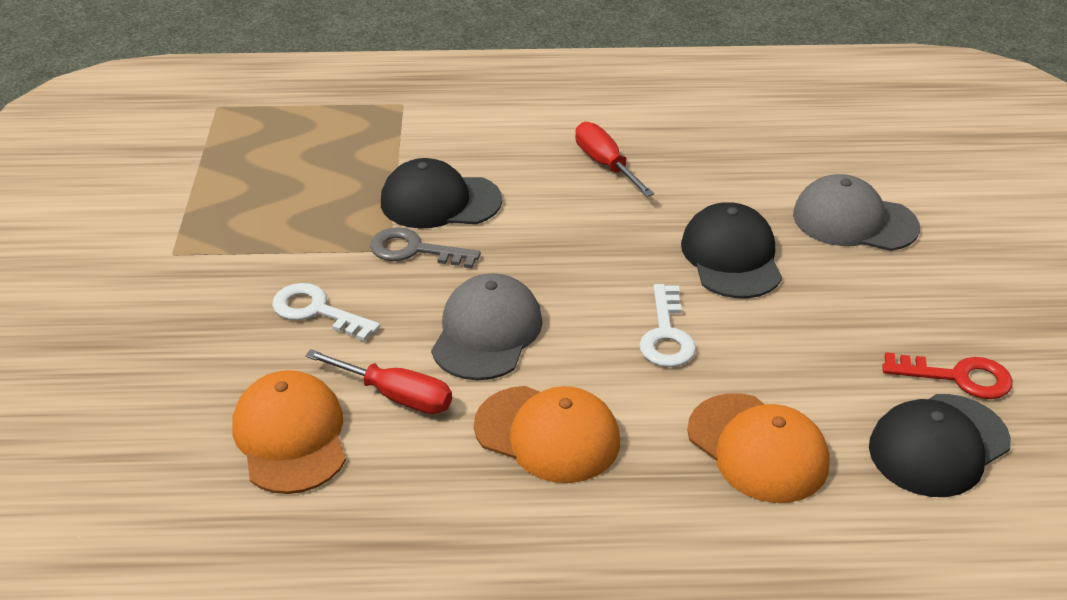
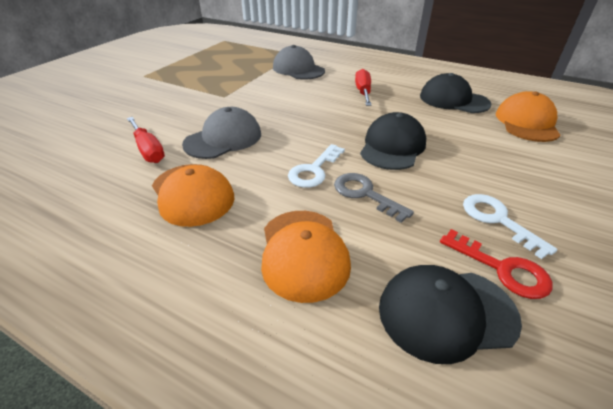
camera: 30 degrees right, 0 degrees up
orange cap [232,370,346,494] -> orange cap moved to [496,91,561,142]
white key [272,283,380,341] -> white key moved to [463,194,557,259]
grey key [370,227,481,268] -> grey key moved to [334,173,414,223]
black cap [381,158,502,229] -> black cap moved to [420,73,492,113]
grey cap [793,174,920,251] -> grey cap moved to [273,45,325,80]

